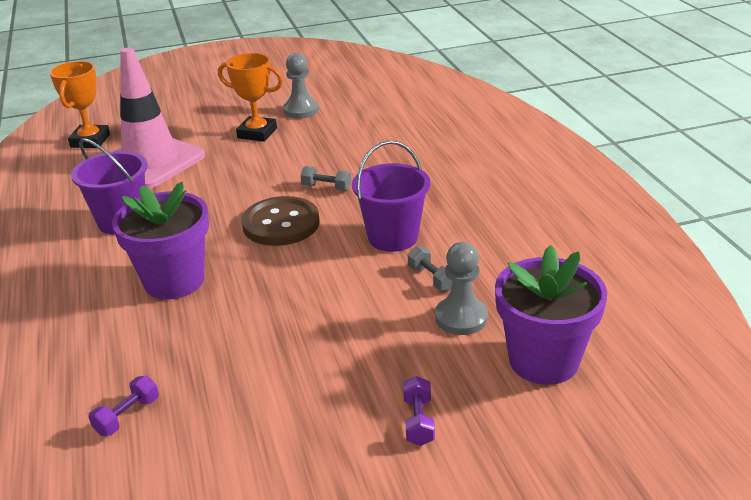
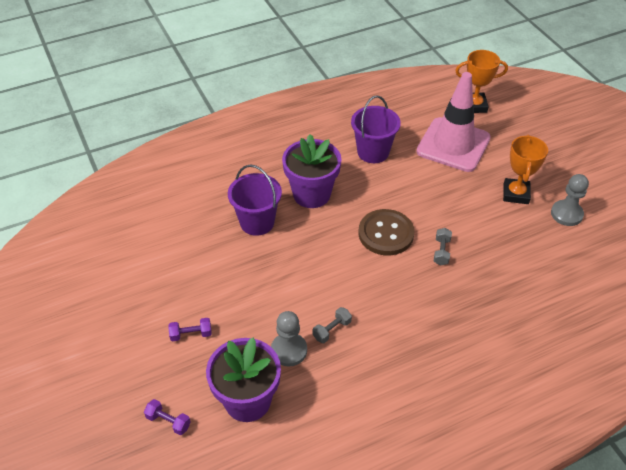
camera: 80 degrees right, 15 degrees up
purple dumbbell [88,376,159,436] -> purple dumbbell moved to [144,399,191,435]
purple bucket [352,141,430,252] -> purple bucket moved to [228,165,282,236]

